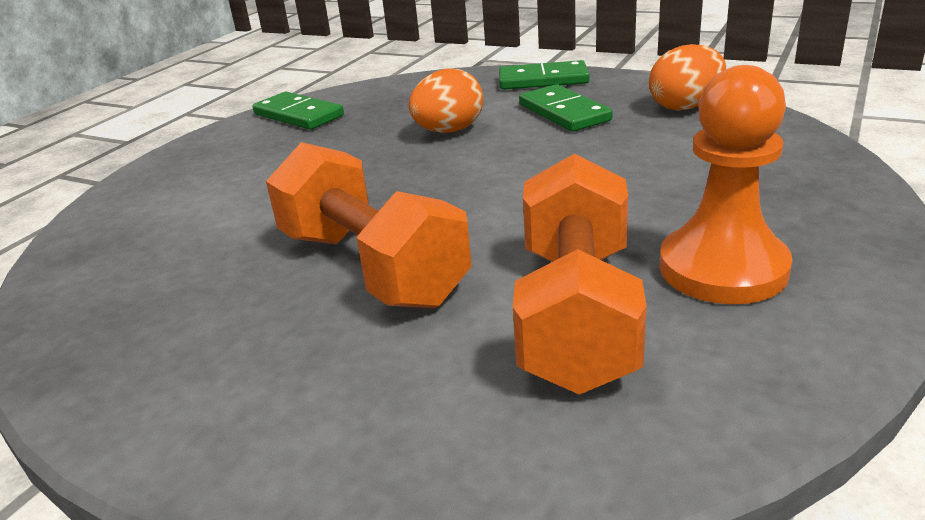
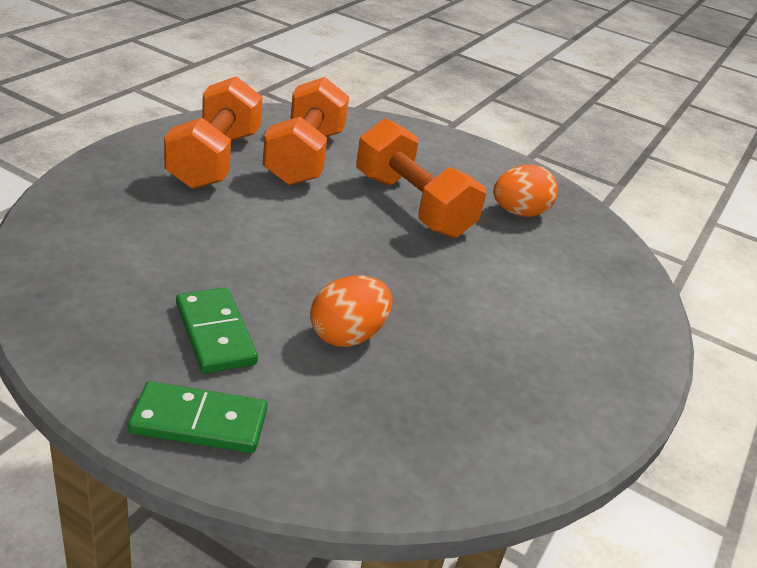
camera: 175 degrees right, 5 degrees up
green domino [252,92,344,130] -> none
orange egg [649,44,726,111] -> orange egg moved to [494,165,558,217]
orange pawn [660,65,792,304] -> orange dumbbell [164,76,263,189]

